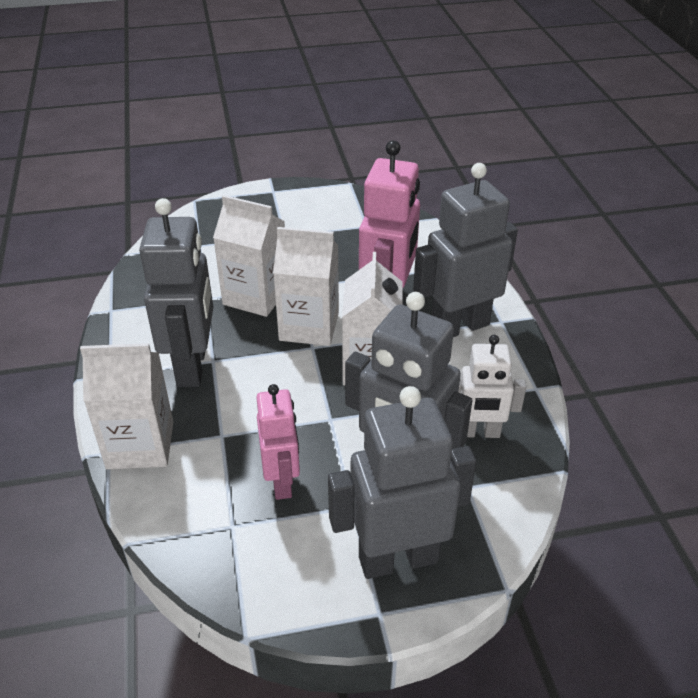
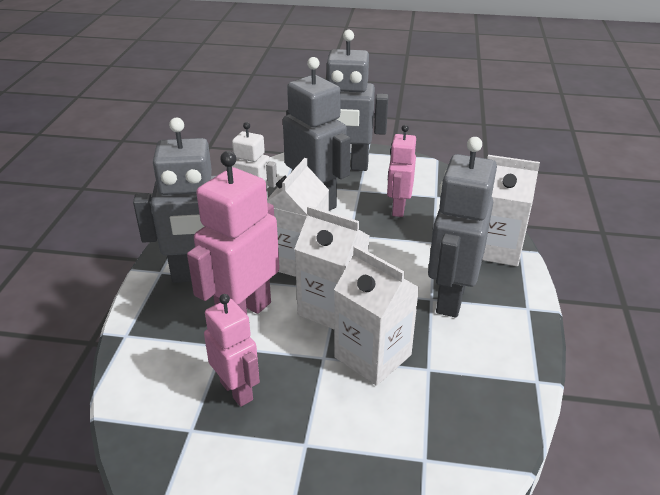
camera: 160 degrees left, 5 degrees down
none -> pink robot [204,294,260,407]

